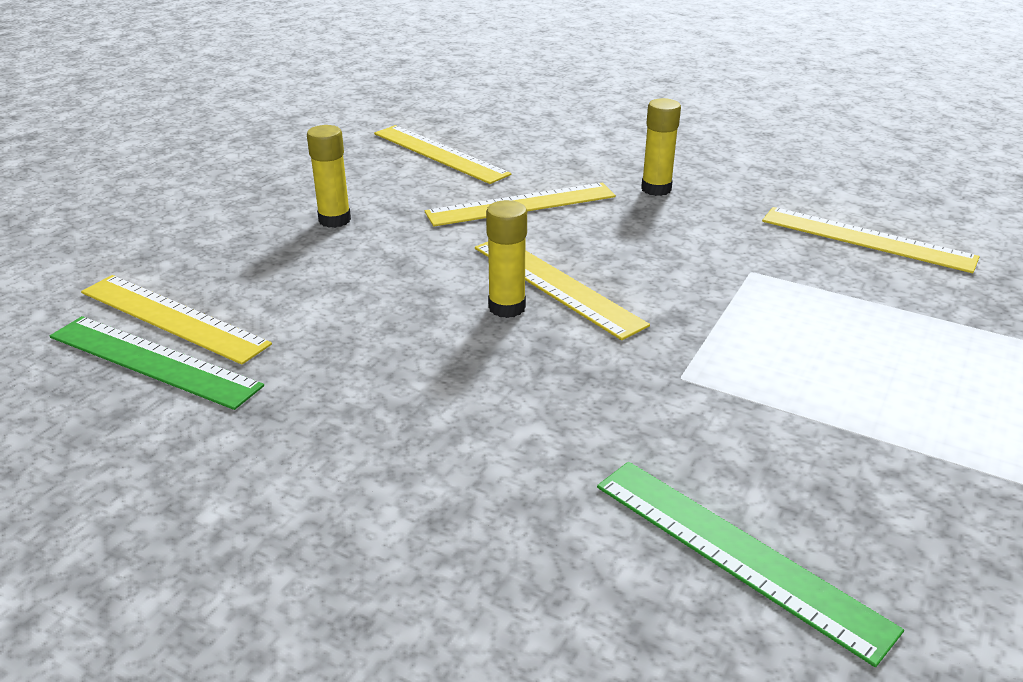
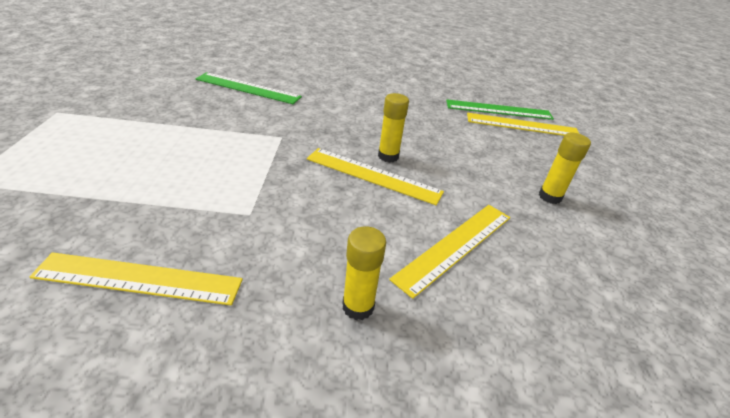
camera: 150 degrees right, 5 degrees up
yellow ruler [374,125,511,184] -> none

